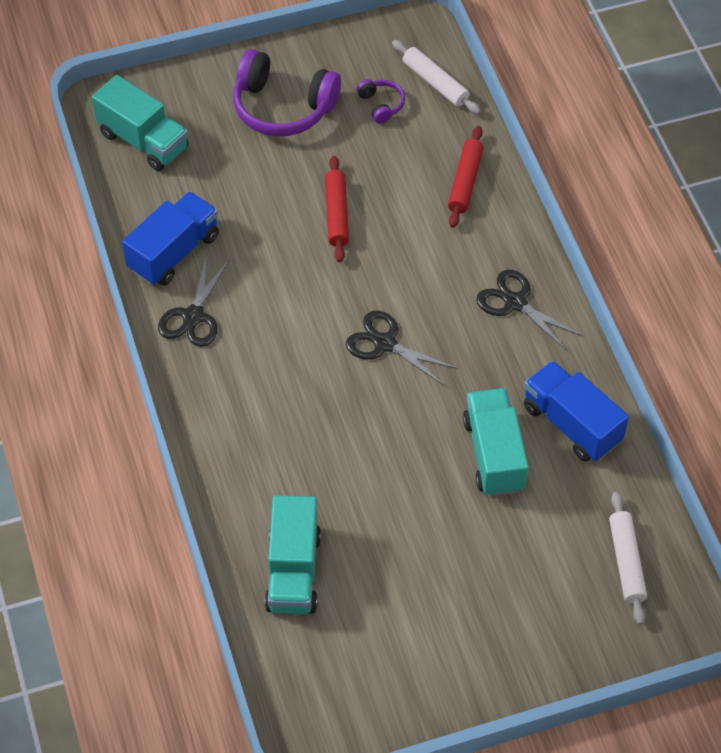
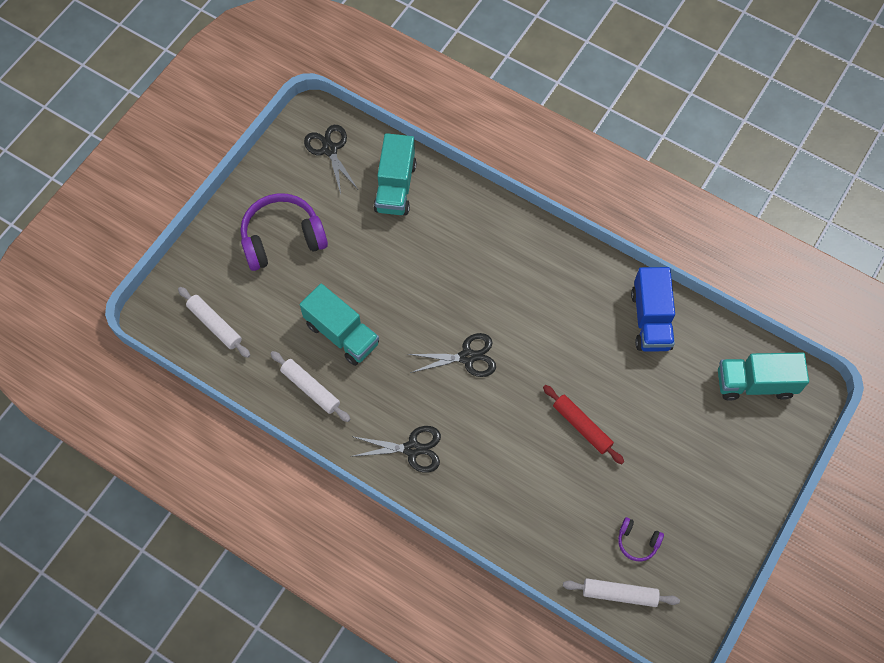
camera: 140 degrees right, 10 degrees up
black scissors [158,254,230,347] -> black scissors moved to [304,125,358,194]
purple headphones [233,49,341,136] -> purple headphones moved to [241,193,328,271]
turquoise truck [265,495,321,614] -> turquoise truck turned 135 degrees counterclockwise [374,133,417,216]
red rolling pin [448,126,484,228] -> none
blue truck [524,361,629,462] -> white rolling pin [270,351,351,422]

